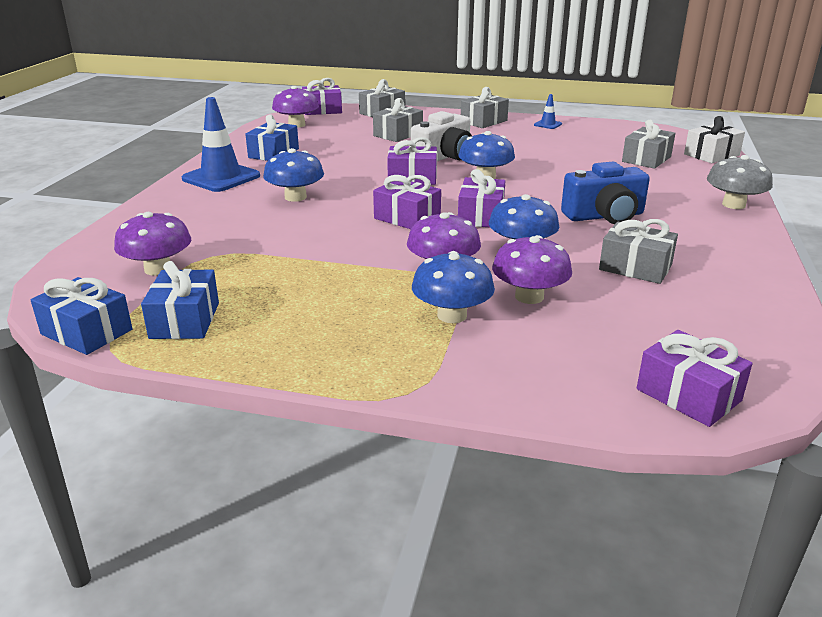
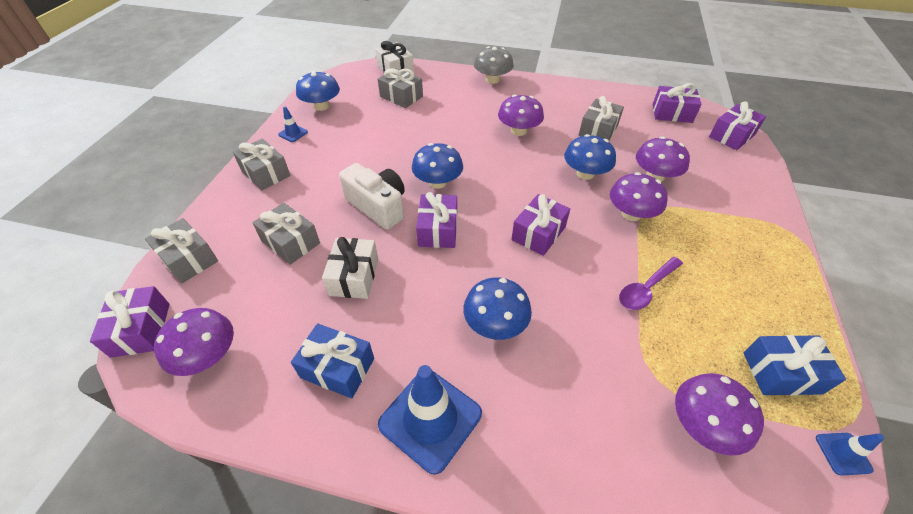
camera: 90 degrees left, 20 degrees up
blue gift [31,277,132,355] -> blue traffic cone [816,433,884,476]
blue mushroom [412,251,495,323] -> blue mushroom moved to [296,71,340,111]
purple gift [458,169,505,227] -> purple gift moved to [653,83,702,123]
blue camera [561,162,650,224] -> purple mushroom [498,95,544,136]
none -> white gift [322,237,378,299]
none -> purple spoon [619,257,683,310]

